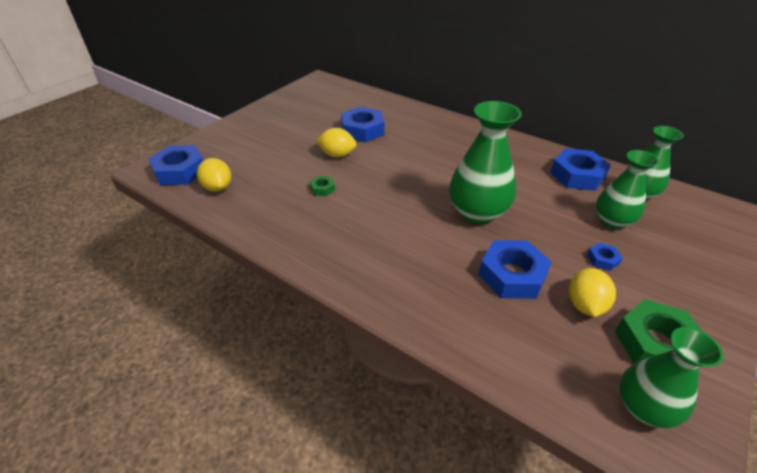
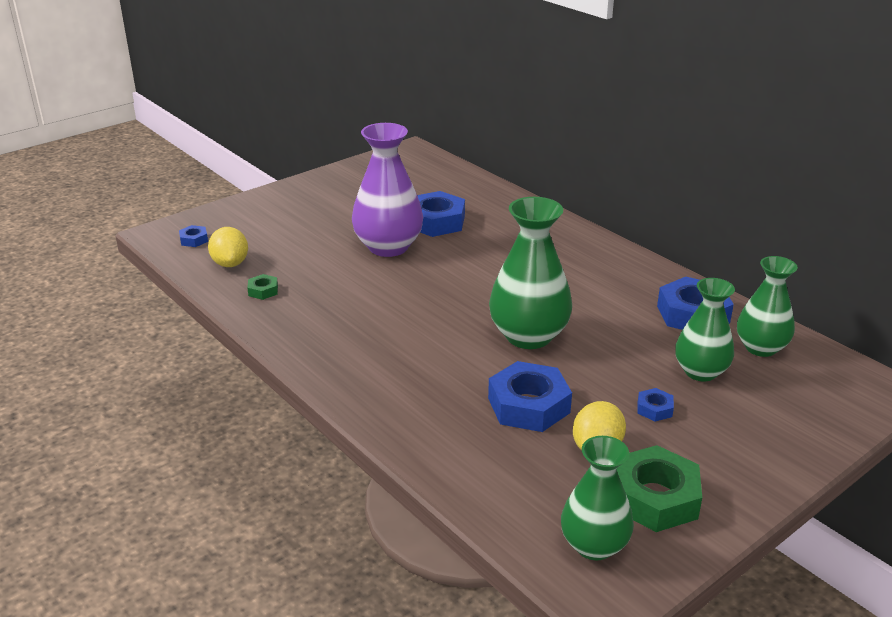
camera: 15 degrees right, 10 degrees down
blue nut [148,145,203,185] -> blue nut [179,225,208,247], size x0.47
green nut [310,176,335,196] -> green nut moved to [247,274,278,300]
yellow lemon [316,128,357,158] -> purple vase [352,123,423,257]

